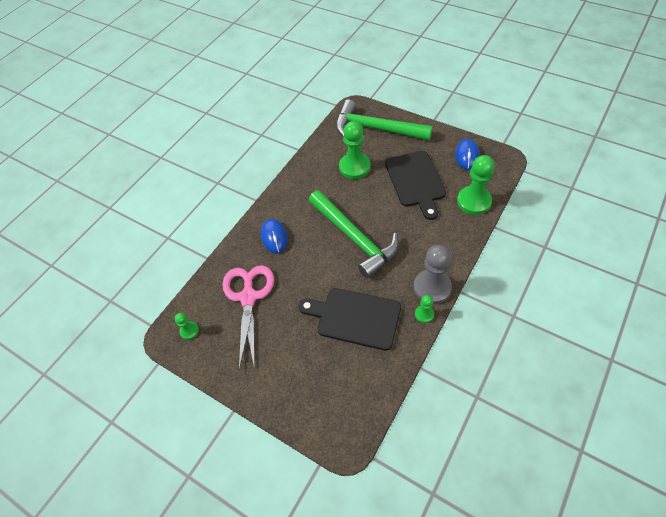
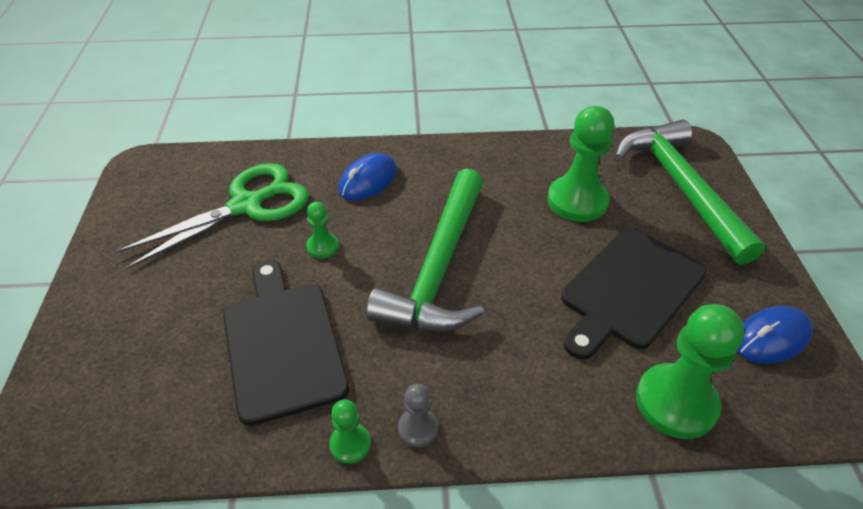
camera: 50 degrees right, 10 degrees down
green pawn [175,313,199,340] -> green pawn moved to [306,202,339,258]
pink scissors [222,265,274,369] -> green scissors [115,163,309,269]
grey pawn [414,245,452,304] -> grey pawn [398,384,438,447], size x0.49

